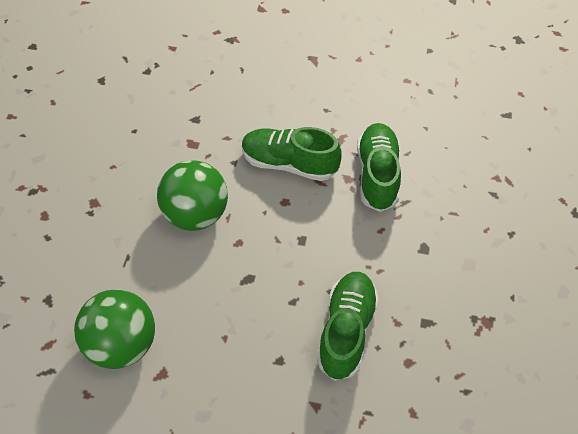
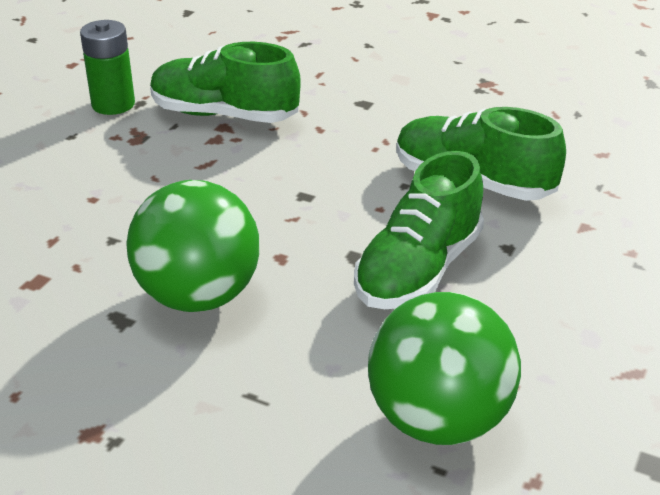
camera: 75 degrees left, 20 degrees down
green shoe [242,127,342,181] -> green shoe moved to [354,151,484,309]
none -> green battery [80,20,135,115]

